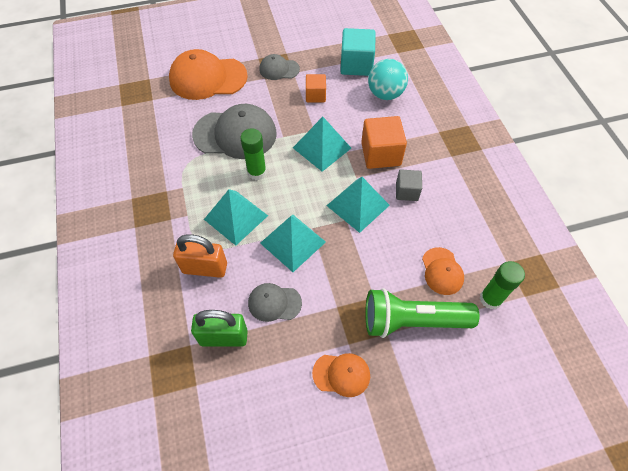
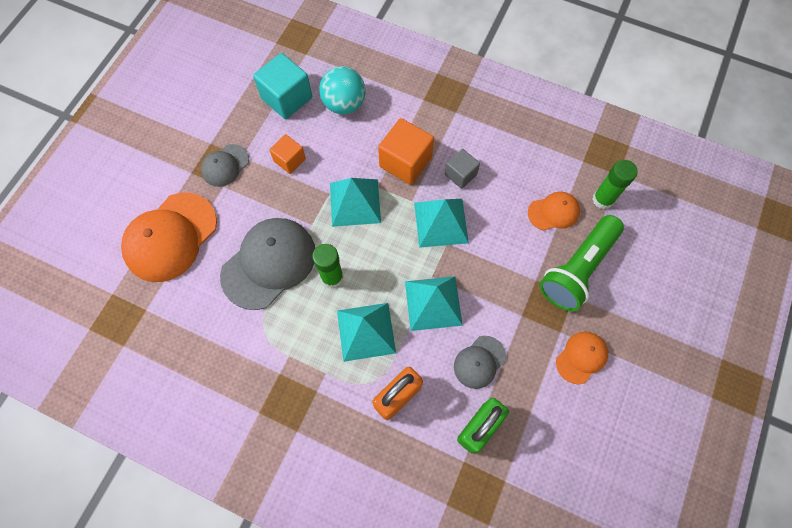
camera: 50 degrees left, 10 degrees up
orange cap [422,247,464,295] -> orange cap turned 45 degrees counterclockwise [528,192,580,231]

